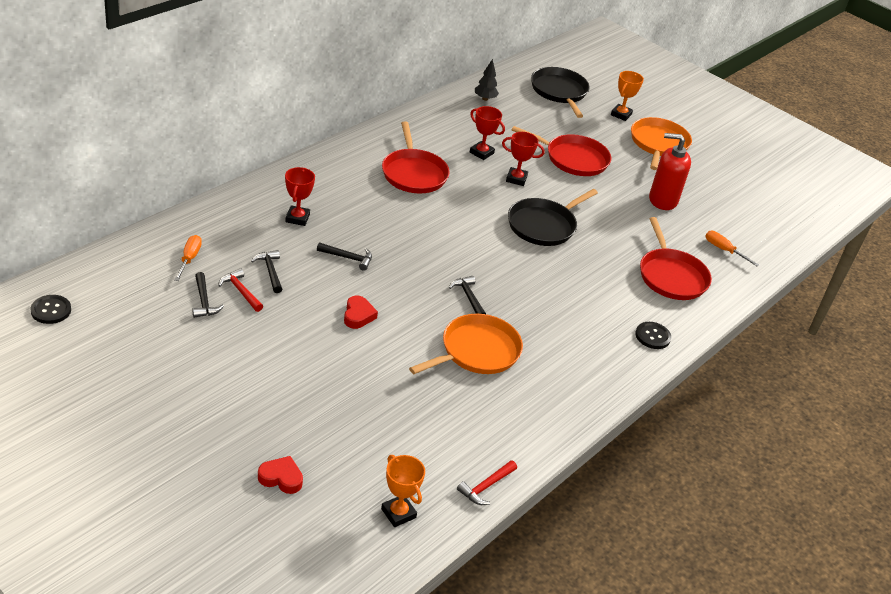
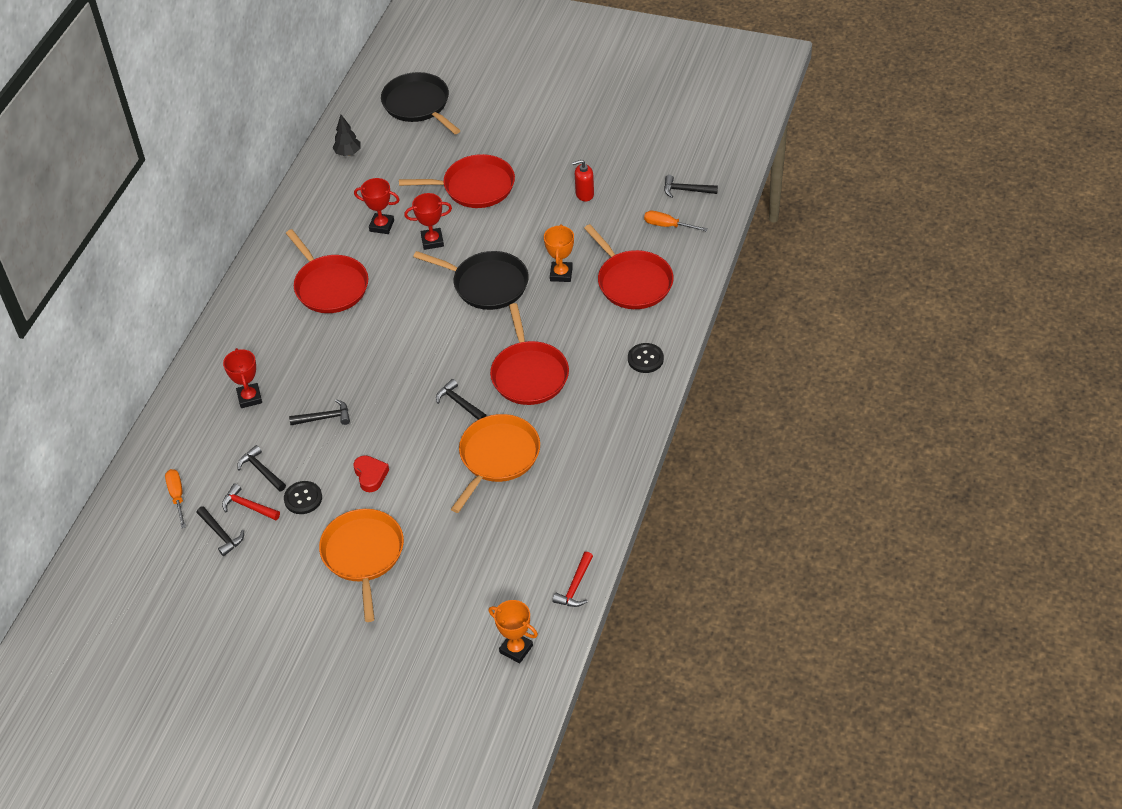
camera: 15 degrees left, 10 degrees up
black button [30,295,71,324] -> black button moved to [284,481,322,514]
red heart [258,456,303,494] -> none
black pan [508,189,598,246] -> black pan turned 90 degrees counterclockwise [413,251,529,310]
orange trophy [611,71,644,121] -> orange trophy moved to [544,224,574,282]
orange pan [631,117,692,170] -> orange pan moved to [319,509,404,622]
red soap dispenser [649,133,691,210] -> red soap dispenser [572,160,594,201], size x0.56
none -> red pan [490,303,569,405]
none -> black hammer [664,175,718,198]

